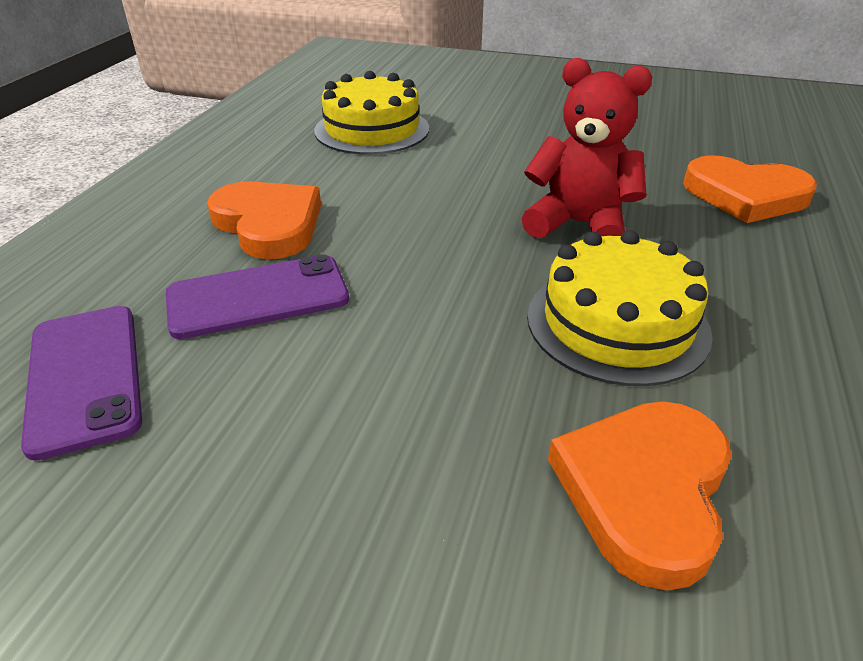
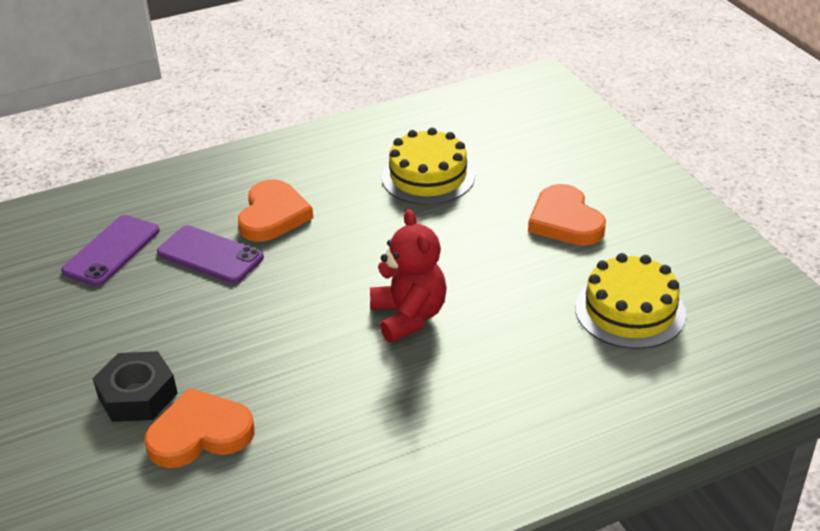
camera: 50 degrees right, 0 degrees up
yellow cake [527,230,713,386] -> yellow cake moved to [575,253,686,349]
orange heart [683,155,817,223] -> orange heart moved to [528,184,606,246]
none -> black nut [92,351,178,422]

